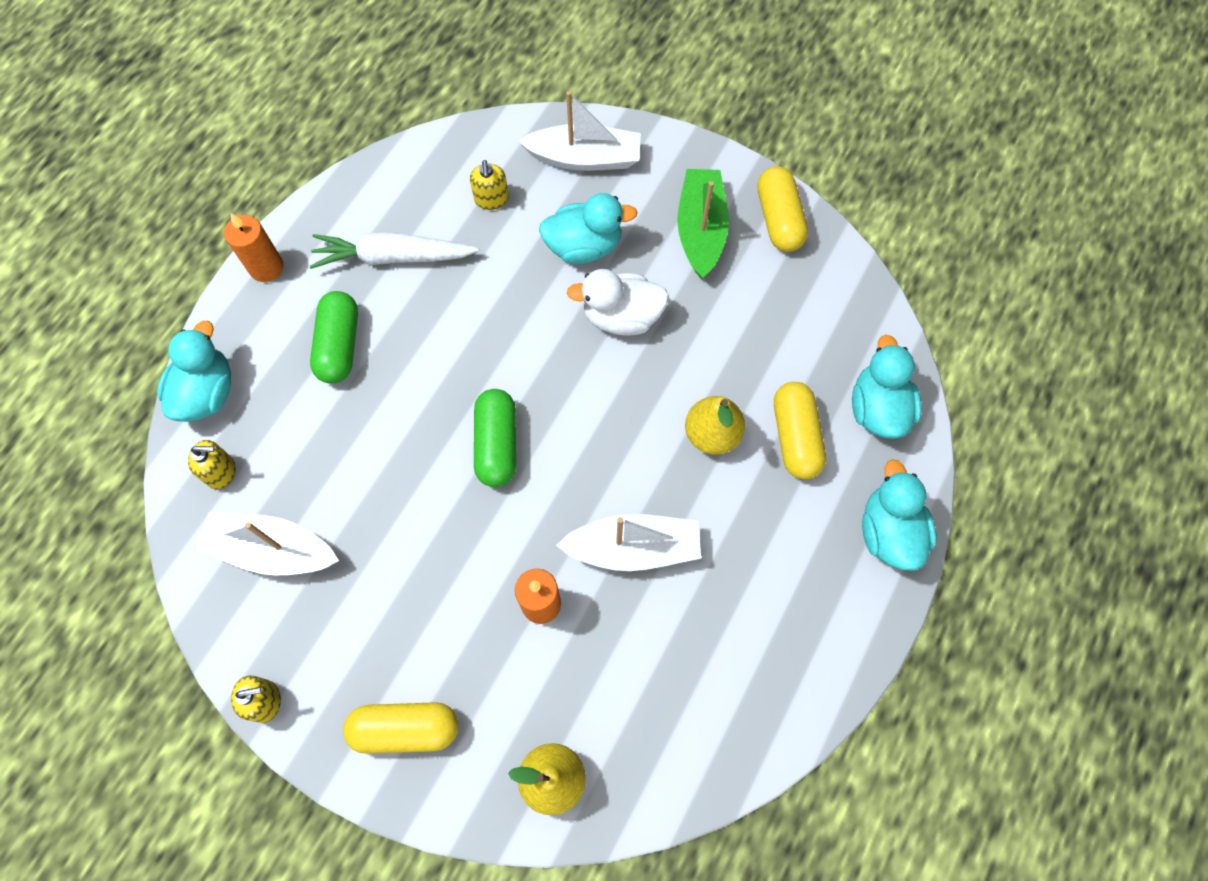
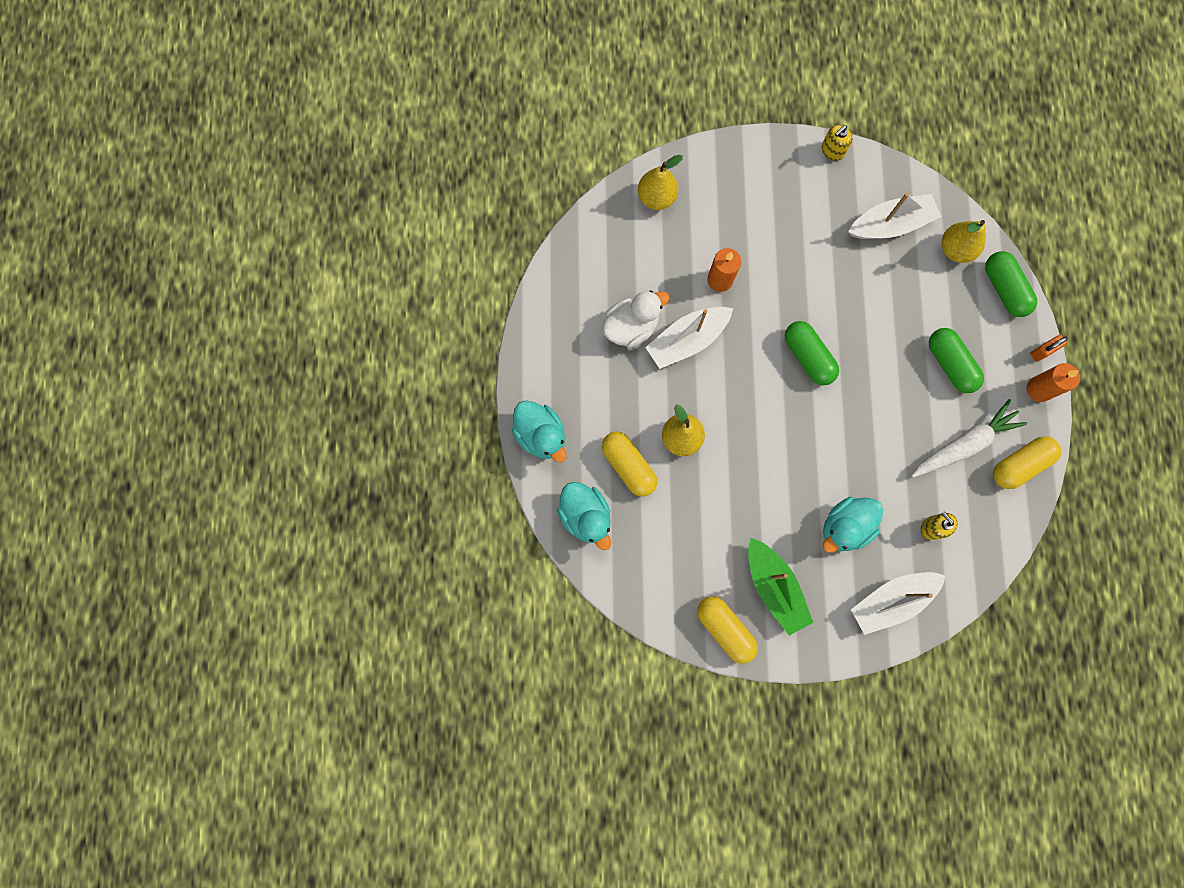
camera: 150 degrees right, 10 degrees up
turquoise duck [157,321,231,422] -> green capsule [985,251,1037,317]
yellow soap dispenser [188,440,235,490] -> yellow pear [942,220,986,263]
yellow capsule [343,702,458,754] -> yellow capsule moved to [993,436,1061,489]
white duck [567,269,669,336] -> white duck moved to [602,290,669,348]
none -> orange padlock [1030,335,1068,362]

